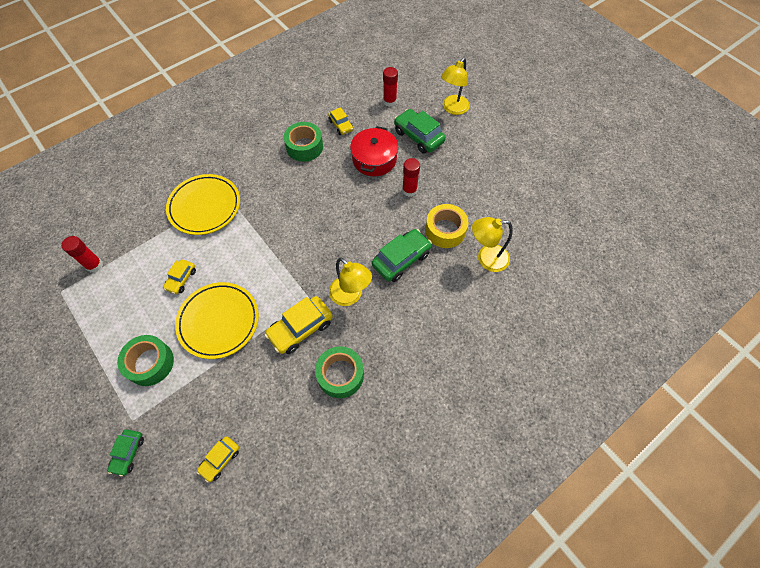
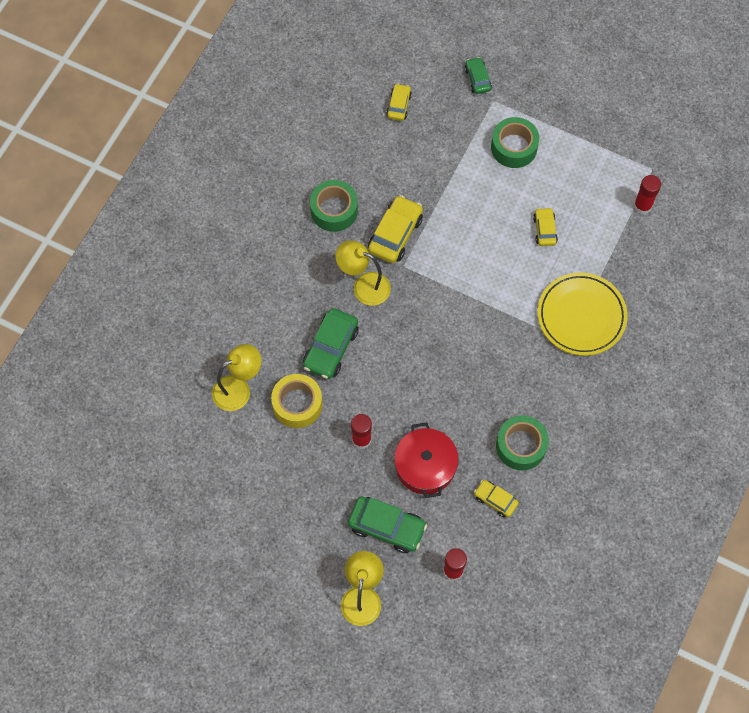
camera: 155 degrees right, 5 degrees up
yellow plate [175,282,259,359] -> none

